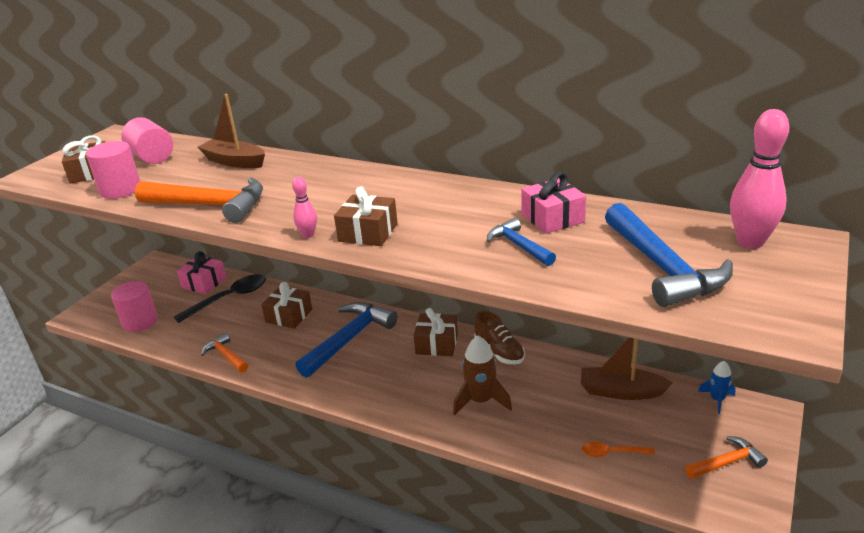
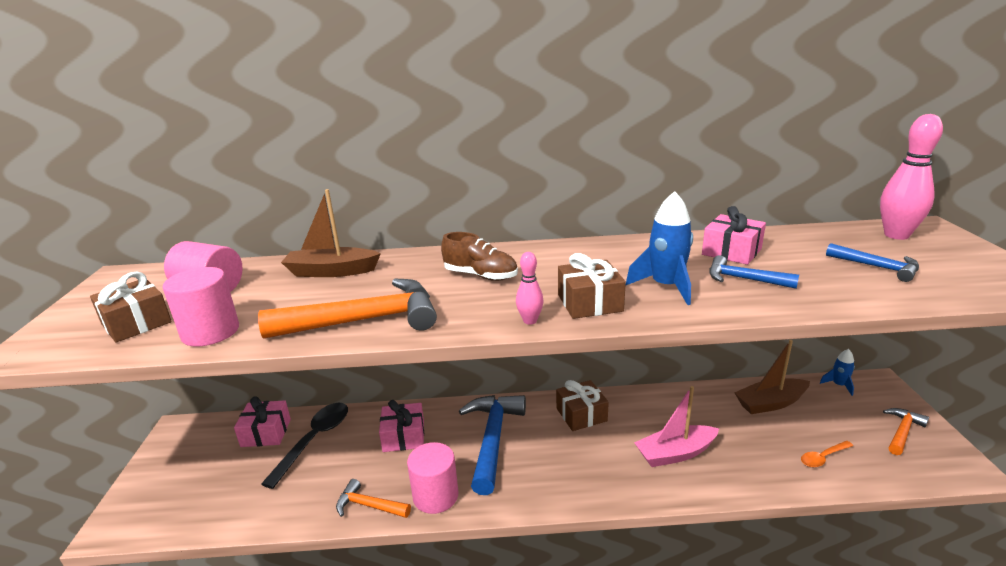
camera: 30 degrees left, 5 degrees down
pink cylinder [111,281,158,332] -> pink cylinder moved to [407,442,458,514]
brown gift [261,282,312,329] -> pink gift [379,400,424,452]
brown rocket [453,336,512,416] -> pink boat [634,386,719,467]
brown shoe [474,311,525,364] -> brown shoe moved to [441,232,518,281]
blue hammer [605,203,733,307] -> blue hammer [826,243,919,282], size x0.54
none -> blue rocket [626,191,693,305]

